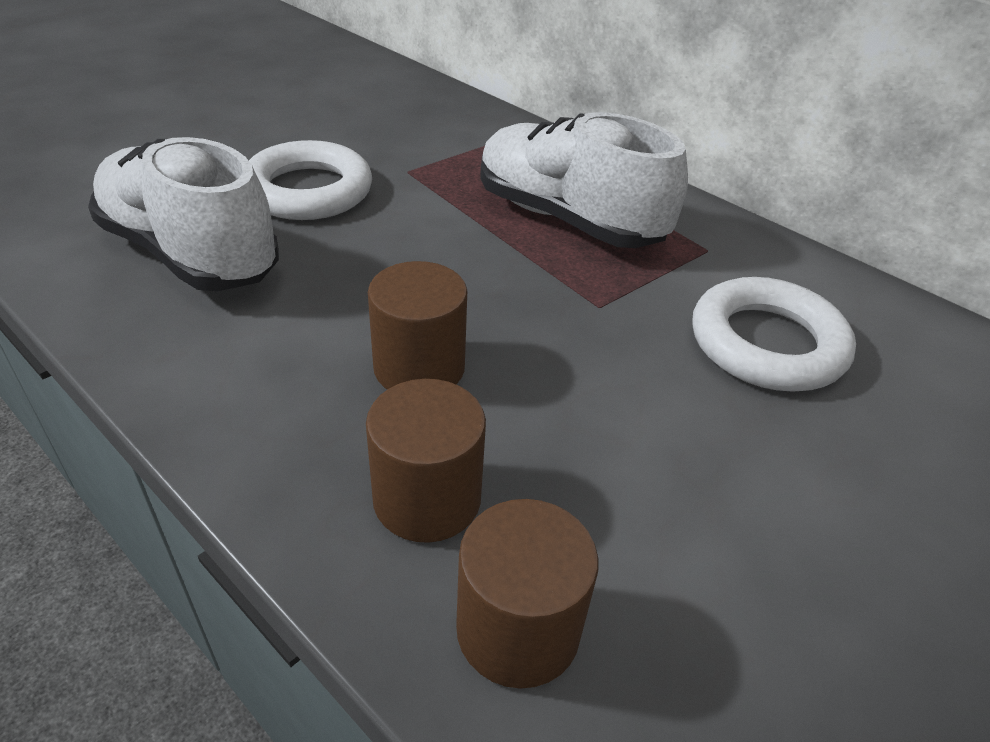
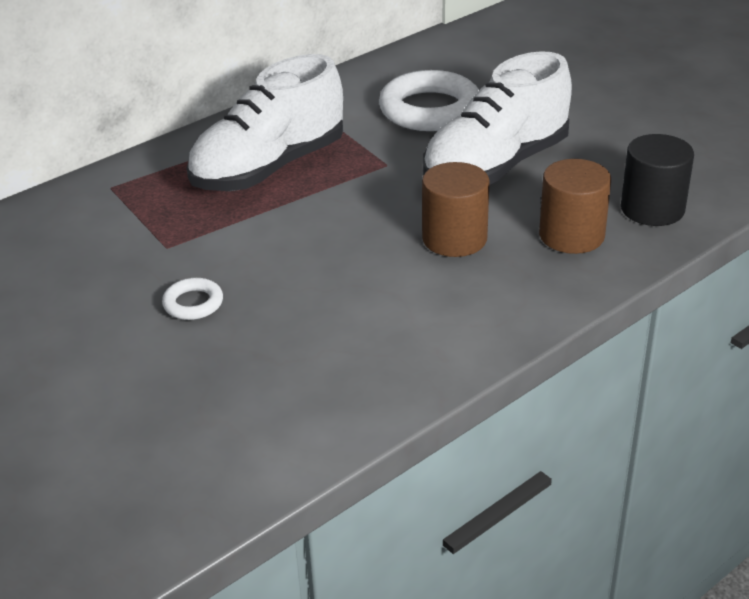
camera: 80 degrees left, 5 degrees down
white shoe [88,137,279,291] -> white shoe moved to [423,51,572,185]
white ring [249,140,372,220] -> white ring [162,278,223,320], size x0.47
brown cylinder [456,499,598,689] -> black cylinder [621,134,694,226]

